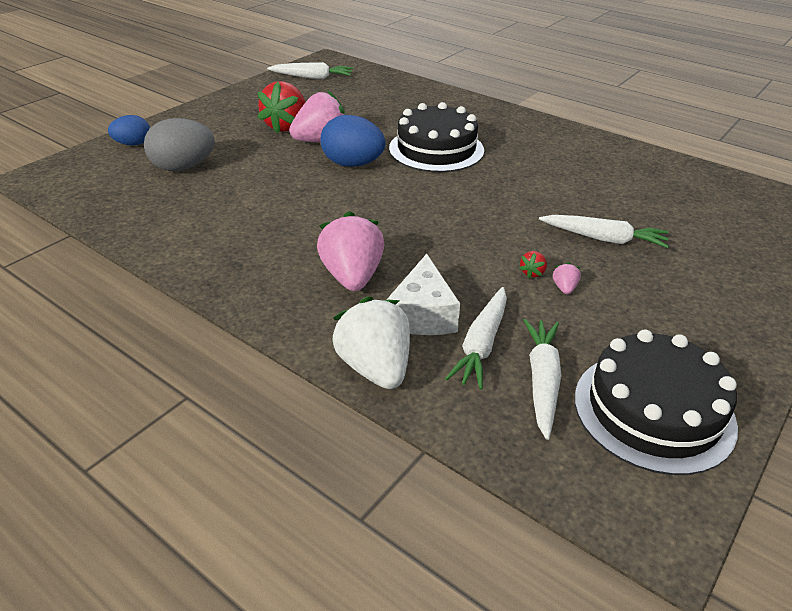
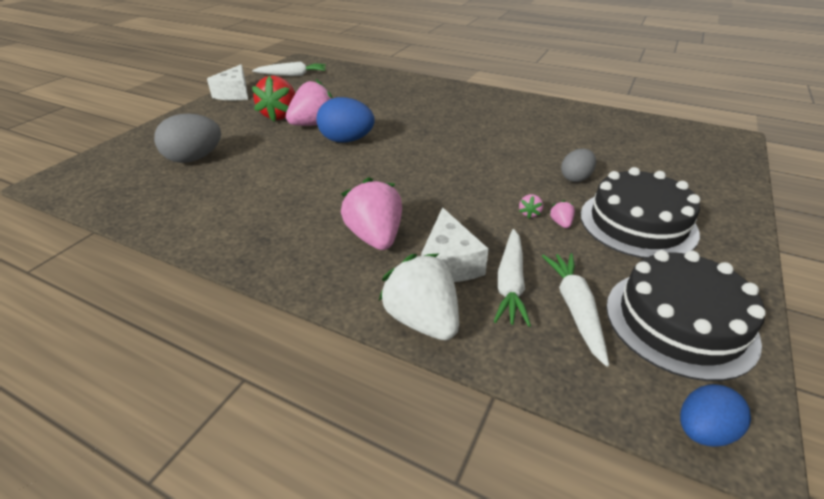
camera: 10 degrees left, 0 degrees up
blue egg [108,115,150,145] -> blue egg moved to [680,384,751,447]
black cake [389,102,484,172] -> black cake moved to [580,167,700,259]
red strawberry [519,251,547,278] -> pink strawberry [519,194,543,219]
white carrot [539,215,669,248] -> grey egg [561,149,596,182]
none -> white cheese [207,64,248,100]

